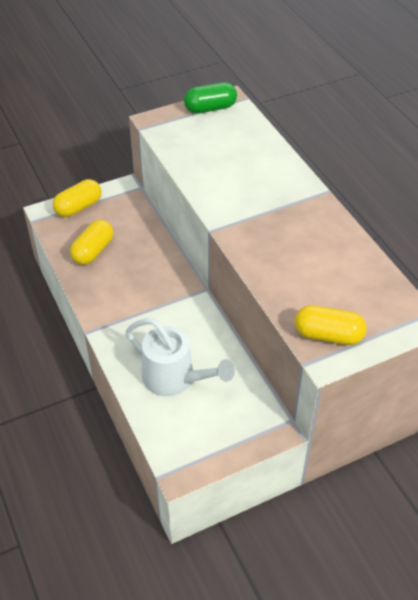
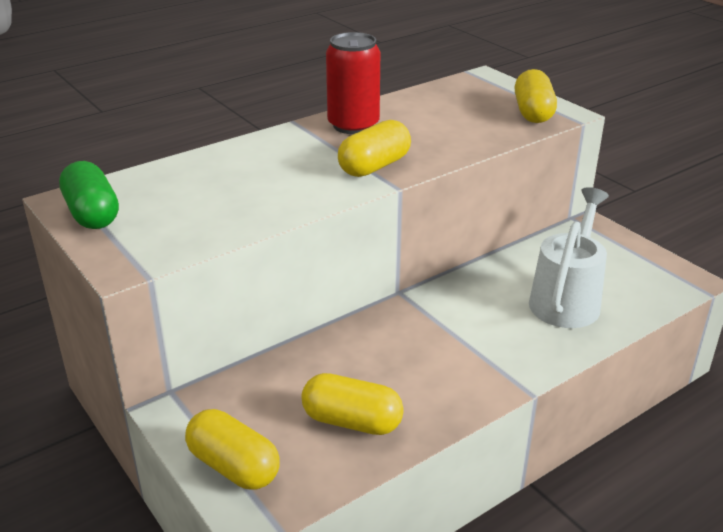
camera: 100 degrees left, 15 degrees down
none -> red can [326,32,380,134]
none -> yellow capsule [338,120,411,177]

